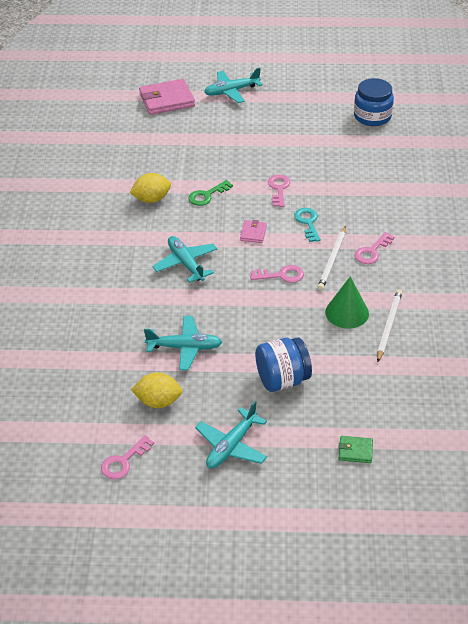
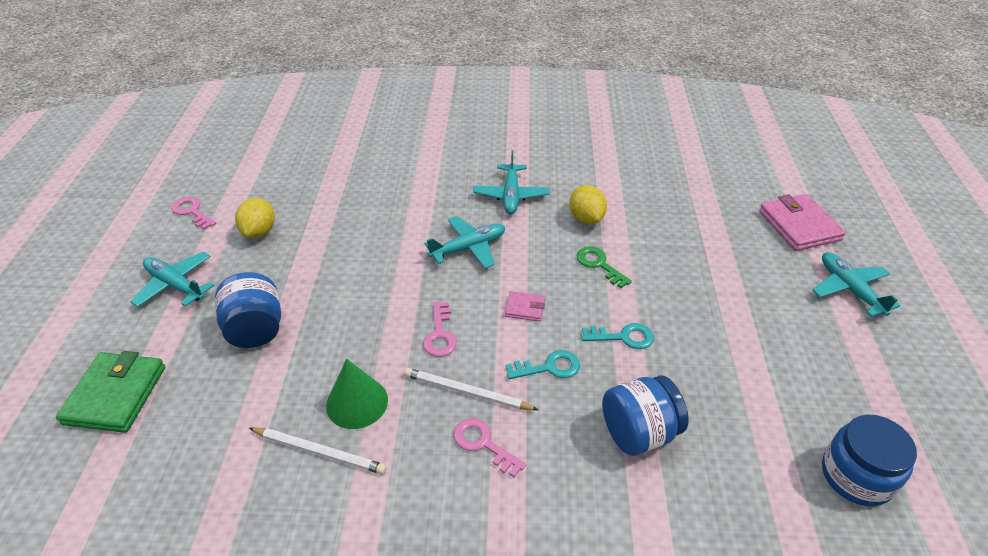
camera: 90 degrees right, 0 degrees up
turquoise plane [144,316,222,370] -> turquoise plane moved to [473,150,549,214]
pink key [268,175,290,207] -> turquoise key [581,323,654,349]
green wallet [338,436,373,463] -> green wallet [56,351,165,433], size x2.00
none -> blue jar [602,375,689,456]

